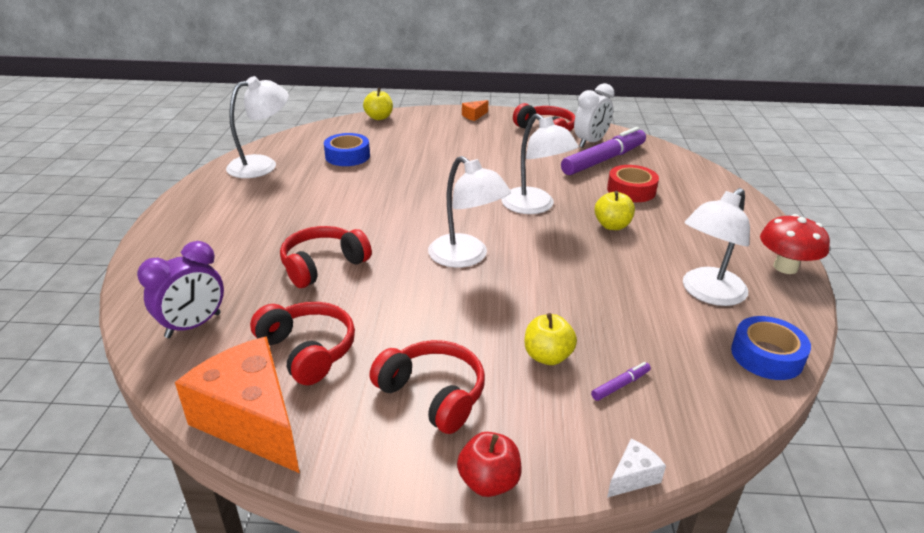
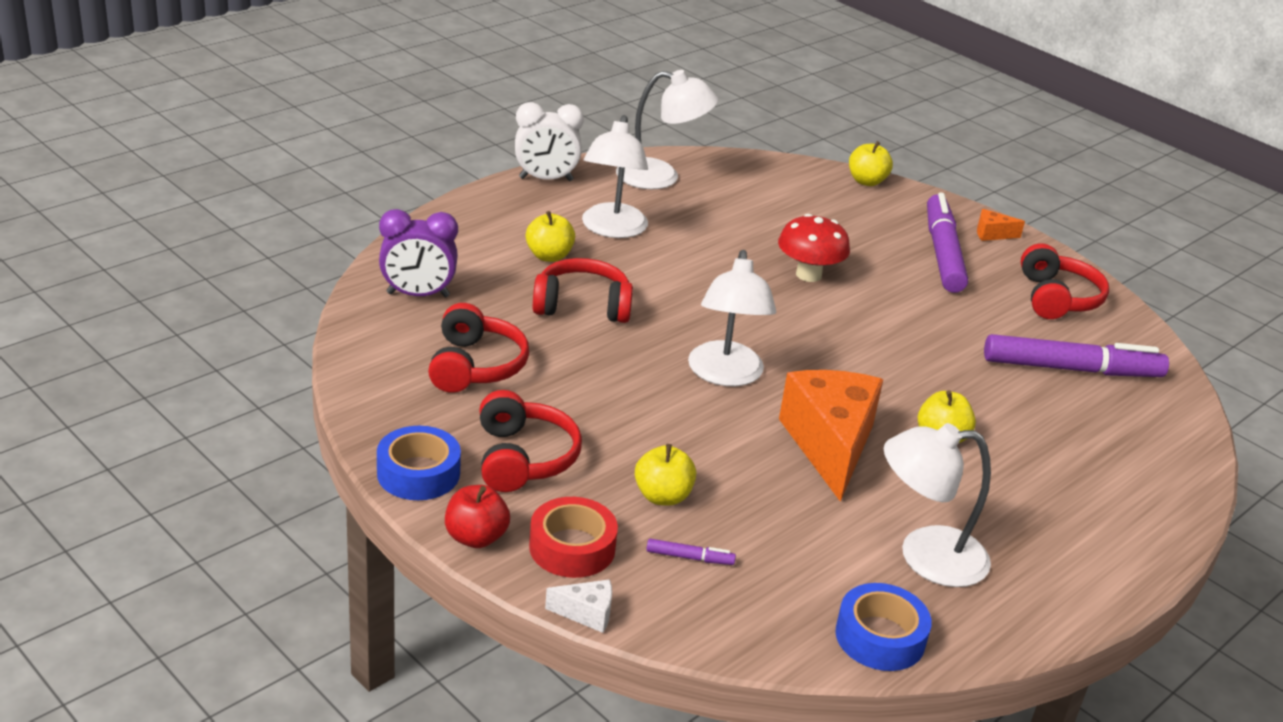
camera: 40 degrees right, 0 degrees up
orange cheese [175,336,300,473] -> orange cheese moved to [779,370,883,502]
blue tape [324,133,370,166] -> blue tape moved to [377,426,461,500]
white lamp [502,114,579,214] -> white lamp moved to [582,115,648,238]
white clock [574,83,615,148] -> white clock moved to [515,102,584,181]
red tape [607,165,659,202] -> red tape moved to [529,497,618,578]
red mushroom [760,214,830,274] -> red mushroom moved to [778,214,850,282]
none -> yellow apple [526,211,575,262]
none -> purple marker [927,192,968,293]

